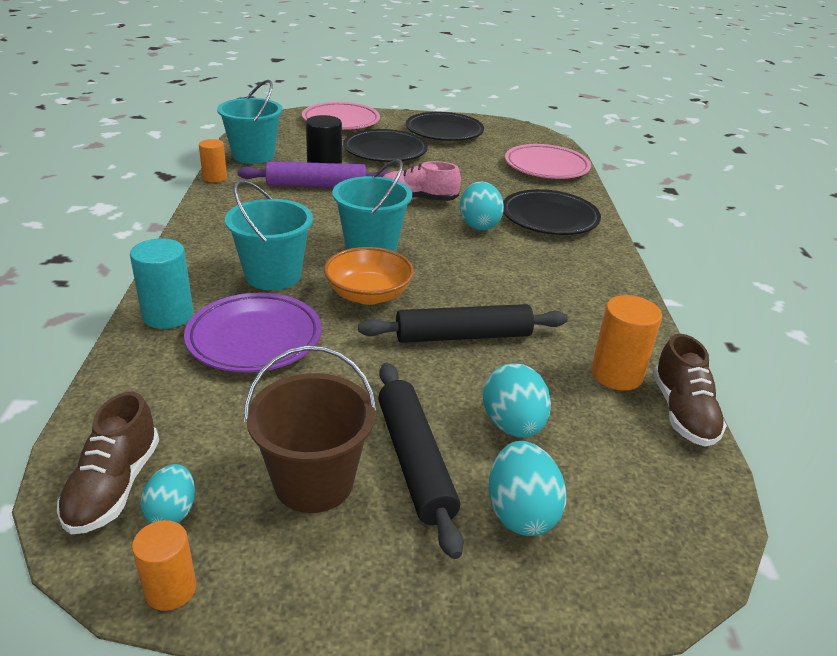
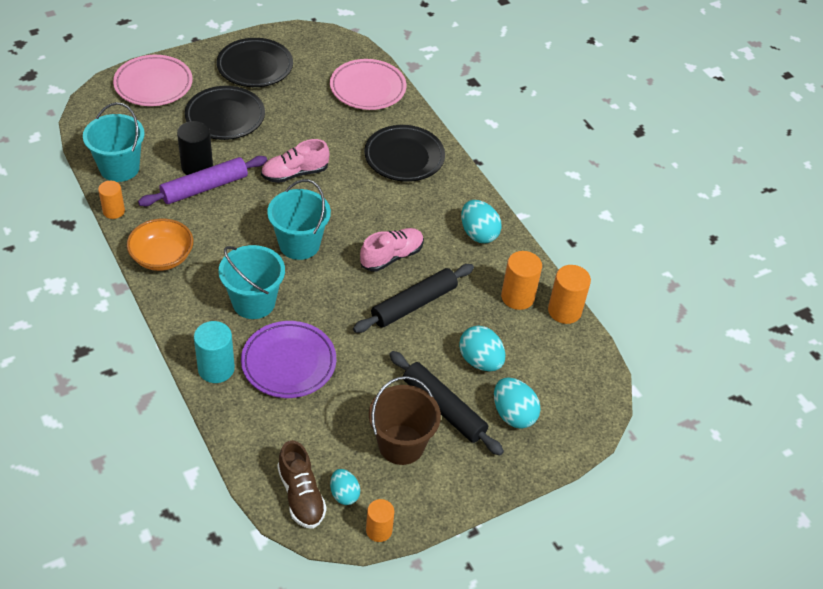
camera: 30 degrees left, 15 degrees up
orange bowl [324,247,414,305] -> orange bowl moved to [127,218,193,271]
turquoise egg [460,182,504,230] -> turquoise egg moved to [461,200,502,243]
brown shoe [653,334,727,447] -> orange cylinder [548,265,591,324]
none -> pink shoe [360,228,424,272]

